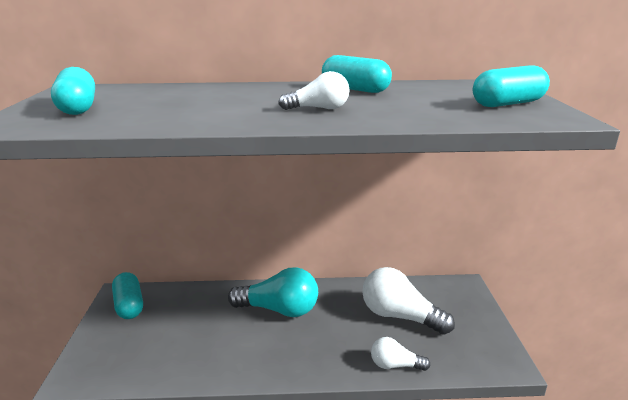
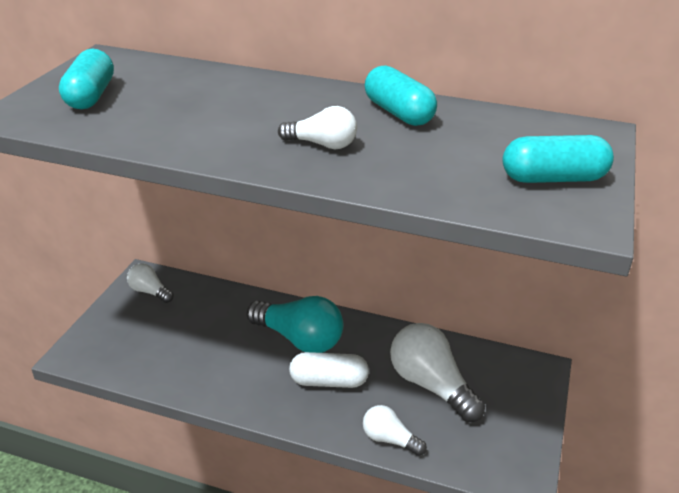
camera: 20 degrees right, 10 degrees up
turquoise capsule [112,272,143,319] -> white light bulb [127,263,174,303]
none -> white capsule [289,352,369,388]

